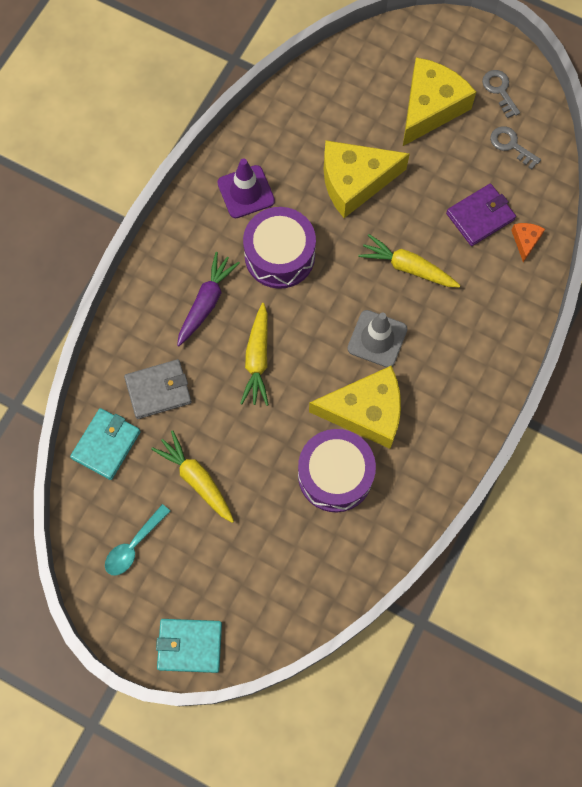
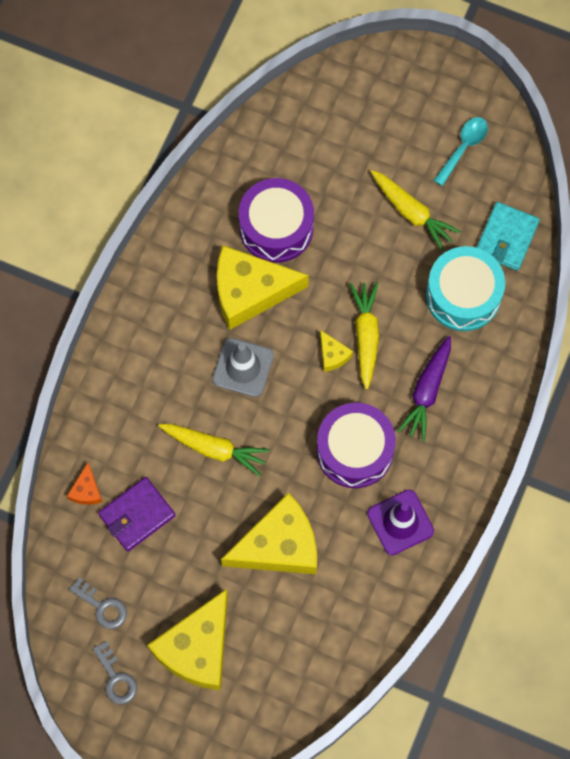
camera: 175 degrees right, 0 degrees up
grey wallet [124,359,192,419] -> turquoise drum [426,246,505,331]
turquoise wallet [156,619,222,673] -> none
none -> yellow cheese [320,330,353,372]

